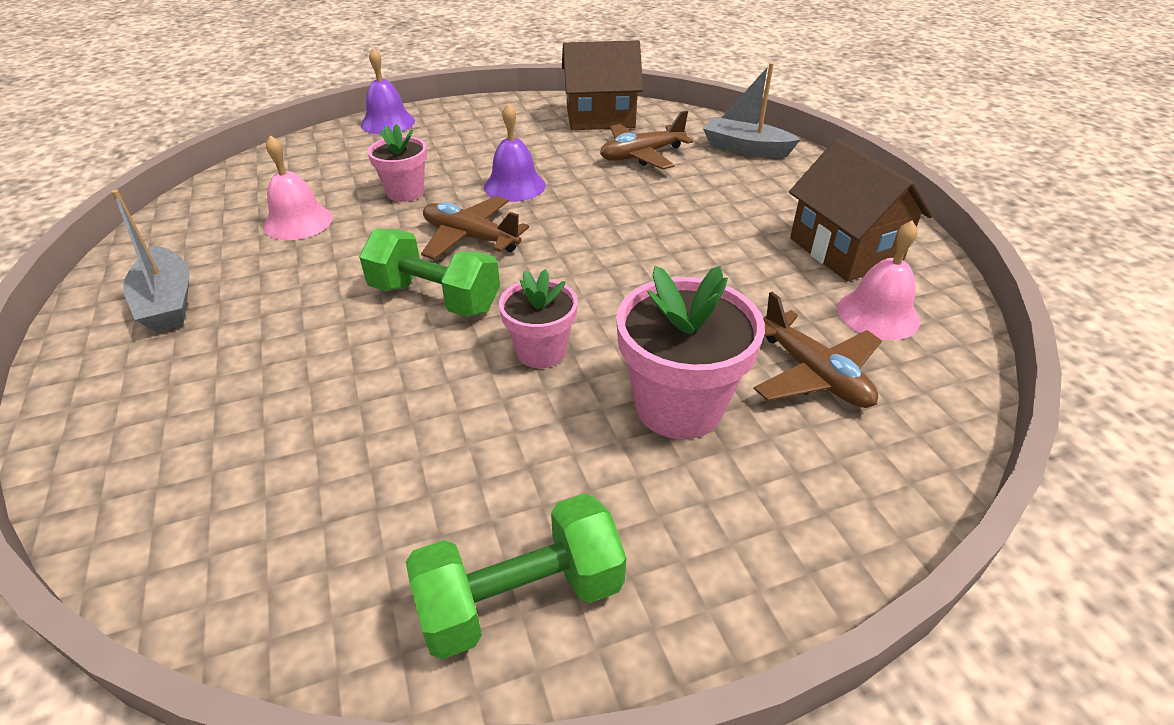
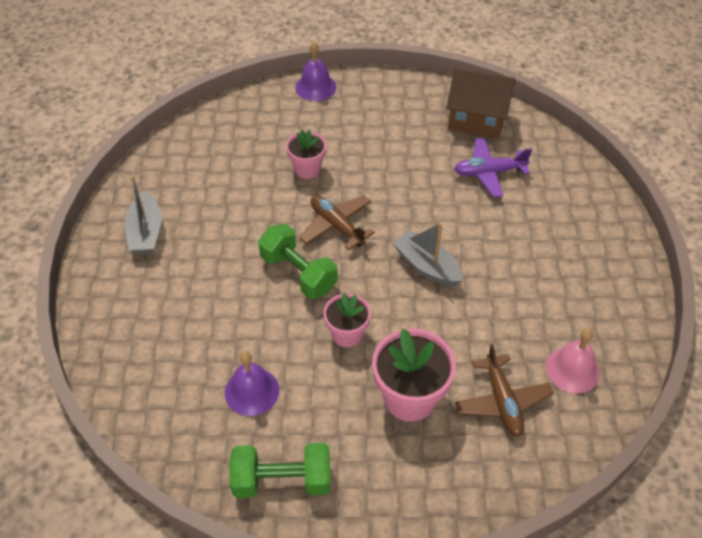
camera: 20 degrees right, 10 degrees up
pink bell [263,135,333,240] -> none
purple bell [484,103,546,202] -> purple bell moved to [225,351,279,416]
brown plane [600,111,693,170] -> purple plane [454,138,532,197]
grey boat [703,62,801,158] -> grey boat moved to [392,222,463,287]
brown house [789,139,933,282] -> none

